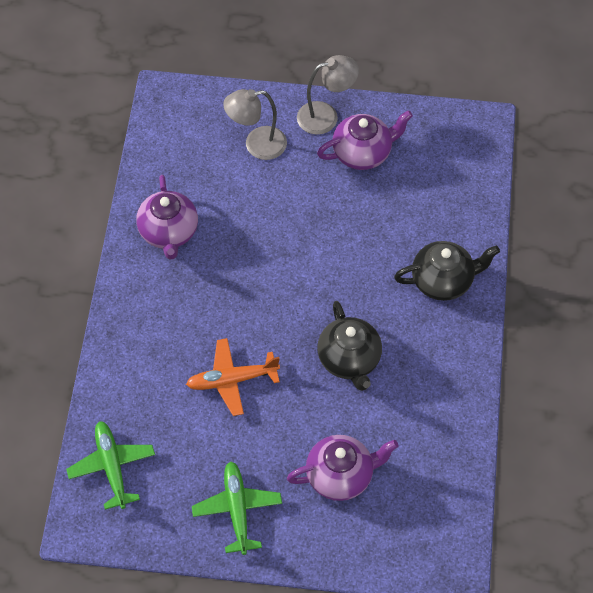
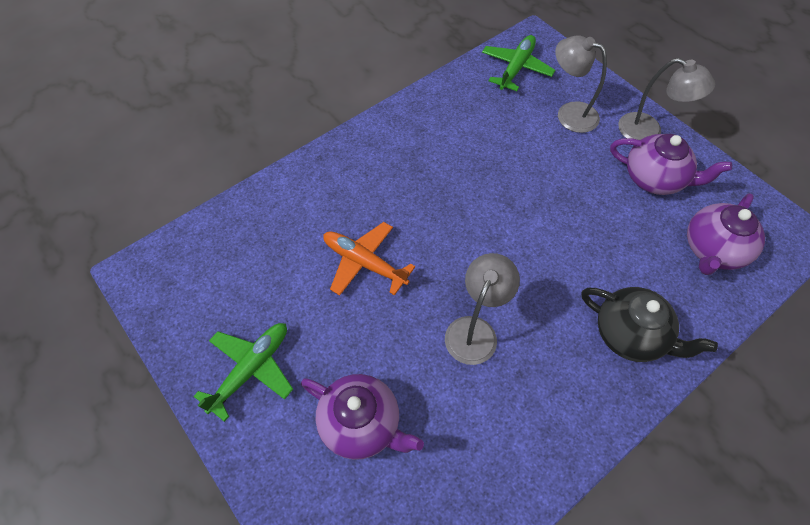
camera: 45 degrees right, 0 degrees up
green plane [66,421,155,510] -> green plane moved to [482,35,555,91]
purple teapot [136,175,198,260] -> purple teapot moved to [687,193,765,275]
black teapot [317,301,382,391] -> grey lamp [445,253,520,365]

